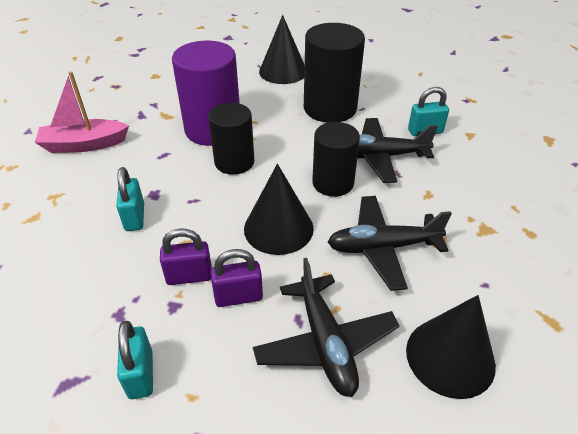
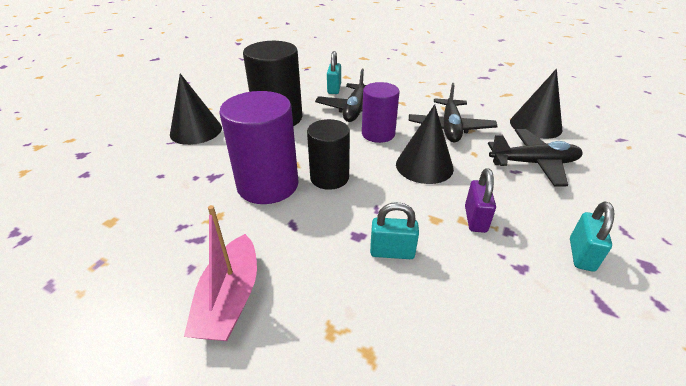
camera: 75 degrees left, 5 degrees down
turquoise padlock [117,321,153,399] -> turquoise padlock turned 75 degrees counterclockwise [570,201,615,272]
purple padlock [211,249,263,307] -> none
black cylinder [312,122,360,197] -> purple cylinder [362,82,399,143]

